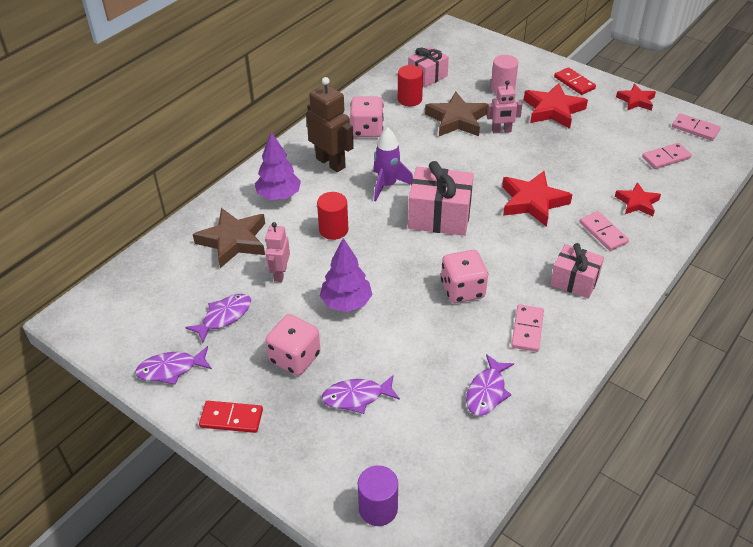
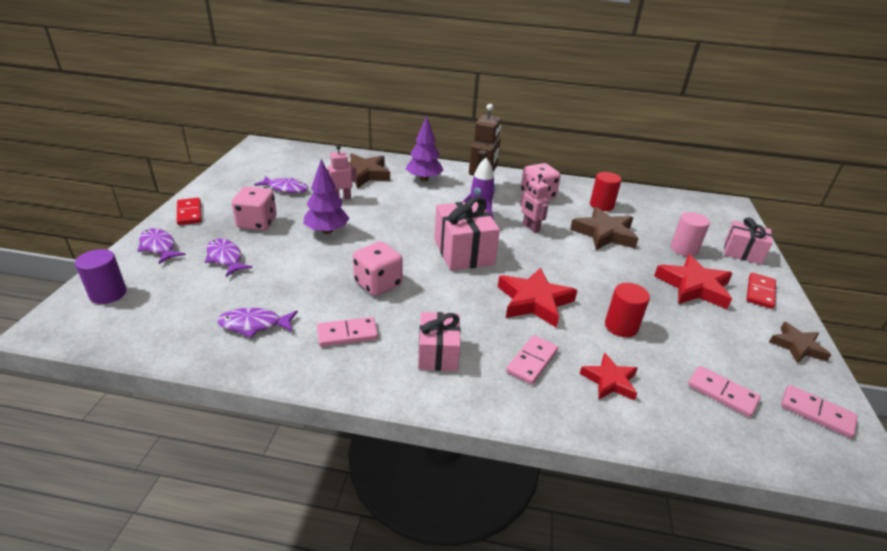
camera: 60 degrees right, 10 degrees down
purple fish [135,346,212,385] -> purple fish moved to [138,228,186,264]
red cylinder [317,192,348,240] -> red cylinder moved to [605,283,650,337]
pink gift [408,46,449,88] -> pink gift moved to [724,217,773,265]
pink robot [487,80,522,133] -> pink robot moved to [520,174,549,233]
red star [616,84,656,111] -> brown star [769,322,831,363]
pink domino [672,113,720,141] -> pink domino turned 60 degrees counterclockwise [781,385,857,438]

